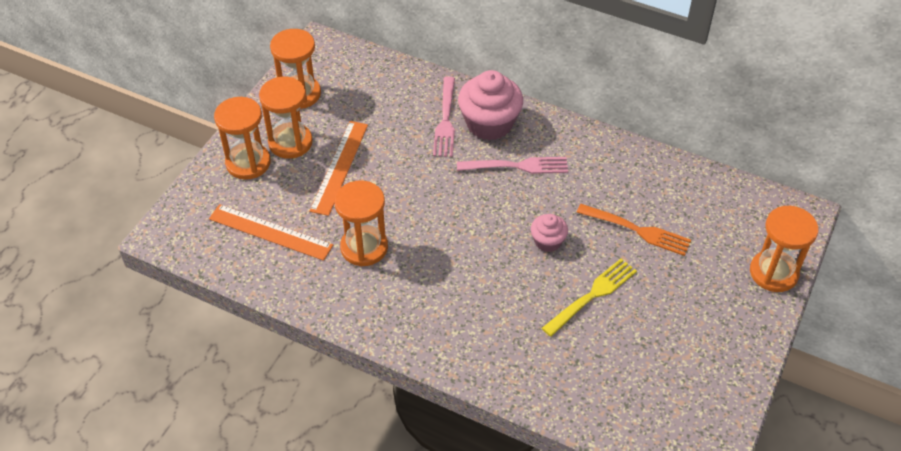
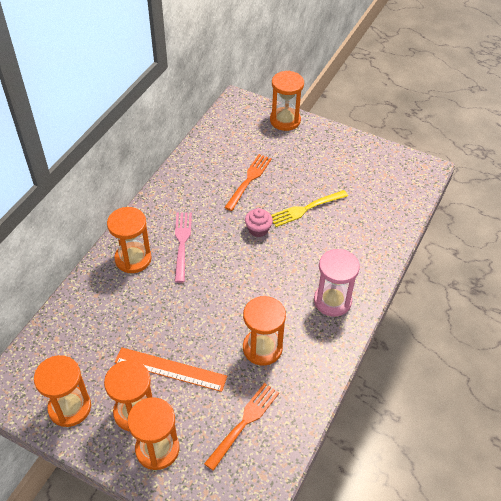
camera: 90 degrees left, 0 degrees up
orange ruler [209,204,333,261] -> orange fork [204,383,279,471]
pink fork [433,77,455,157] -> none
pink cupcake [458,70,523,141] -> orange hourglass [107,207,152,273]
yellow fork [542,258,637,337] -> yellow fork turned 75 degrees counterclockwise [271,190,348,227]
none -> pink hourglass [314,249,360,317]

